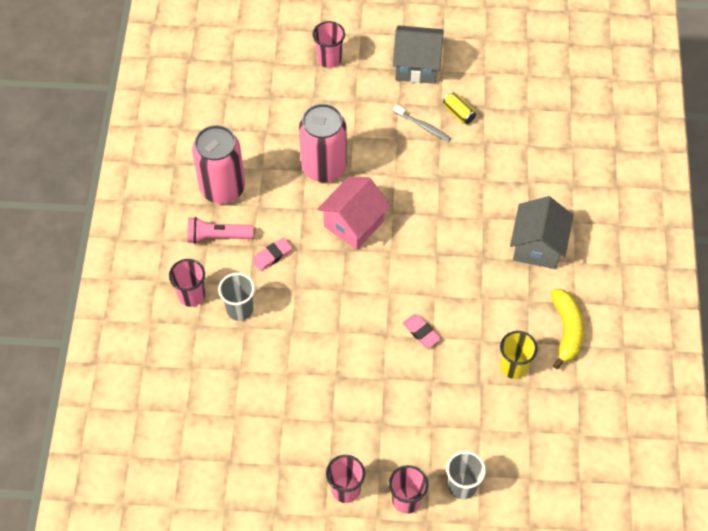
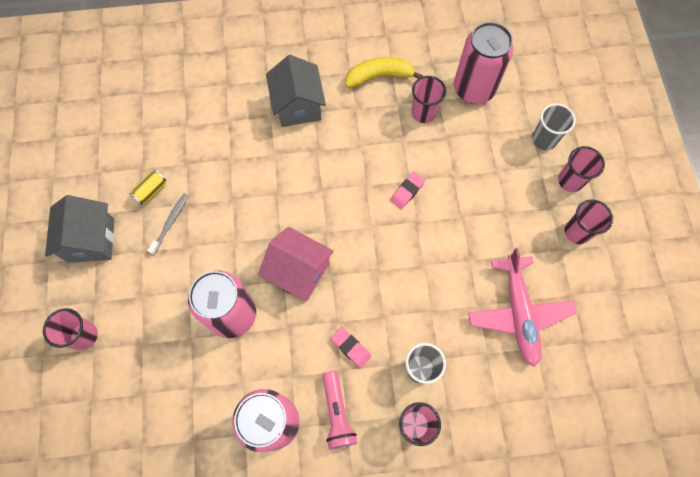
camera: 100 degrees left, 10 degrees up
yellow cup [500,331,538,379] -> pink cup [412,76,446,123]
grey house [510,196,573,269] -> grey house turned 75 degrees clockwise [266,55,326,127]
none -> pink can [454,22,513,104]
none -> pink plane [468,248,577,367]

